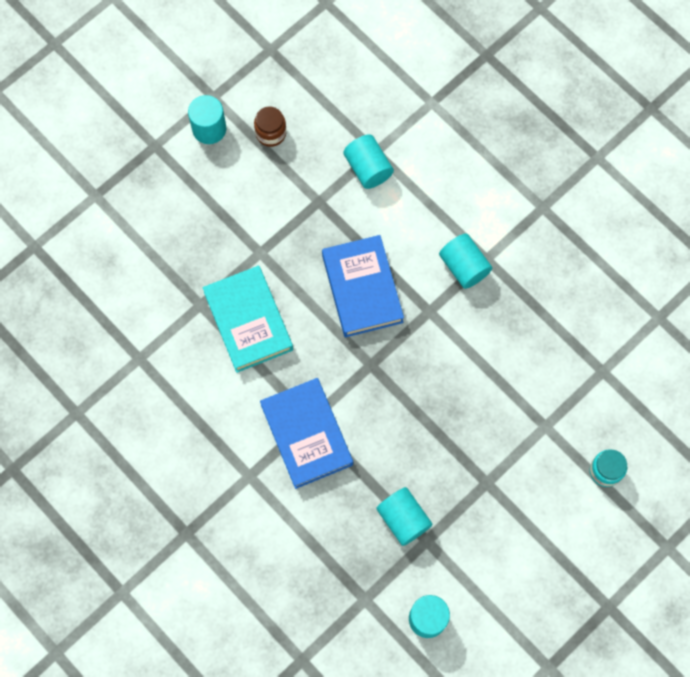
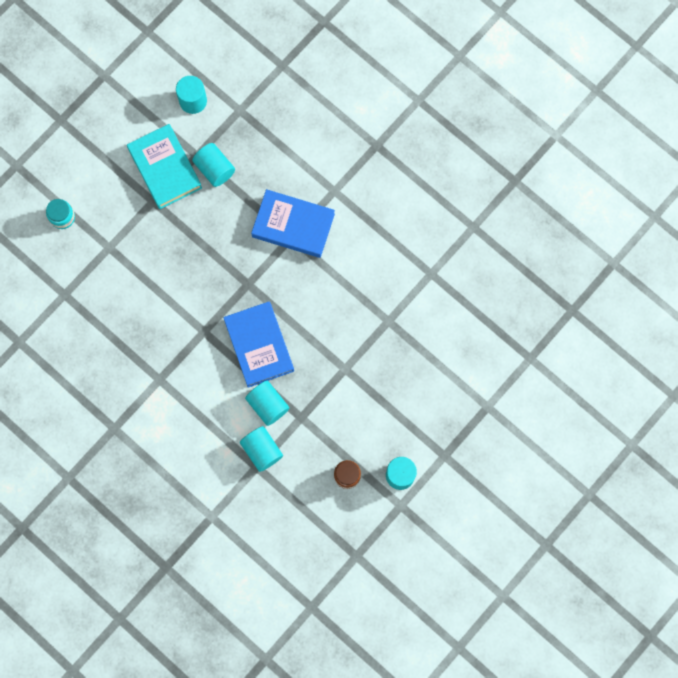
camera: 175 degrees right, 5 degrees up
turquoise book [203,266,293,373] -> turquoise book moved to [127,124,202,209]
blue book [260,378,353,489] -> blue book turned 45 degrees counterclockwise [251,189,335,258]
turquoise cylinder [439,233,492,289] -> turquoise cylinder moved to [245,381,289,426]

